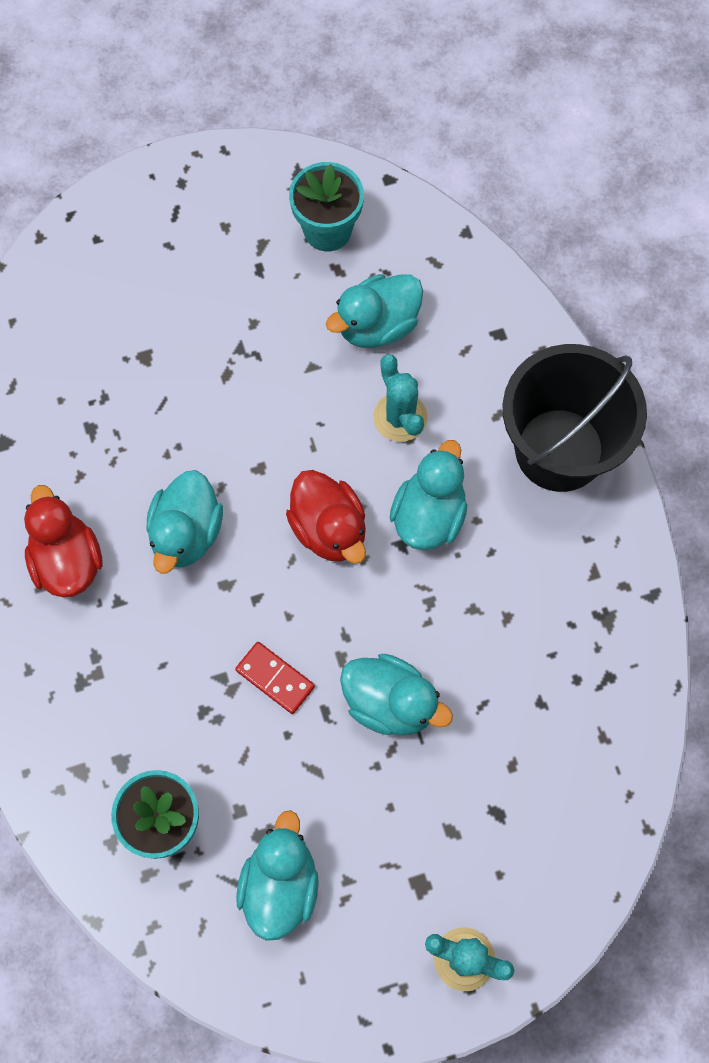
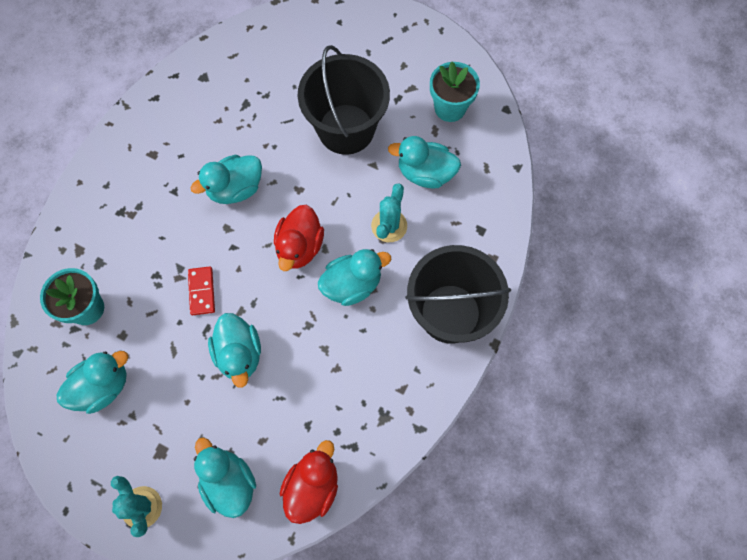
camera: 45 degrees right, 0 degrees up
red duck [24,485,103,598] -> red duck moved to [280,440,338,524]
none -> turquoise duck [194,437,256,518]
none -> black bucket [298,45,390,155]

